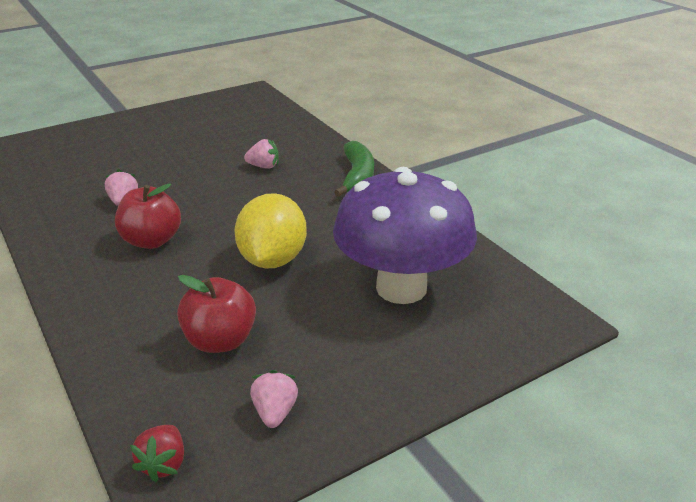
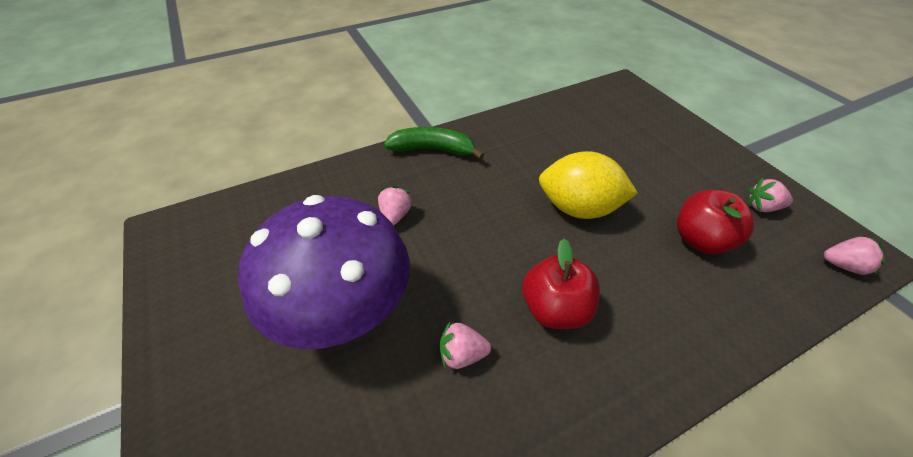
camera: 85 degrees left, 15 degrees up
red strawberry [130,425,184,482] -> pink strawberry [824,236,885,276]
purple mushroom [333,167,477,304] -> purple mushroom moved to [238,195,410,349]

